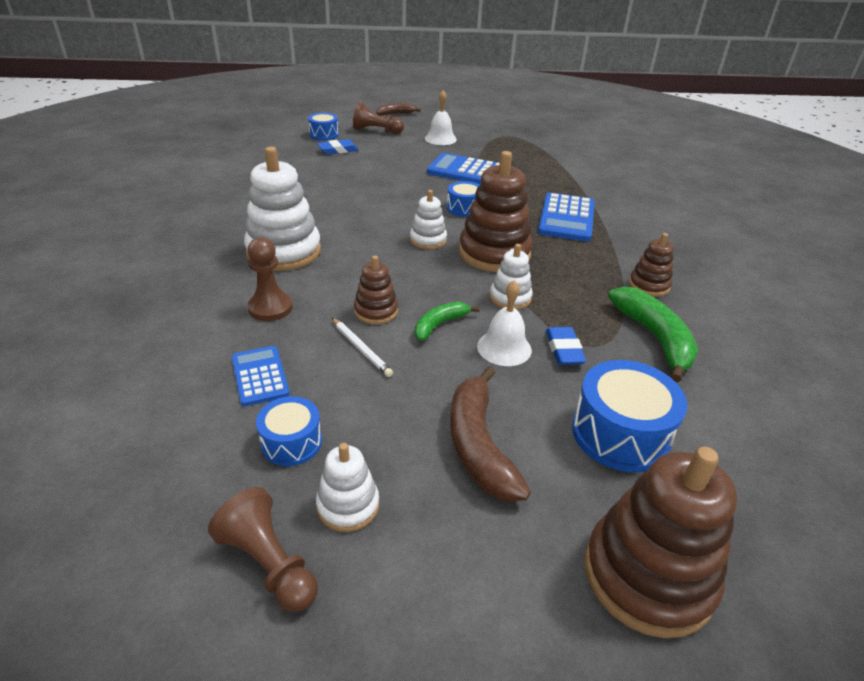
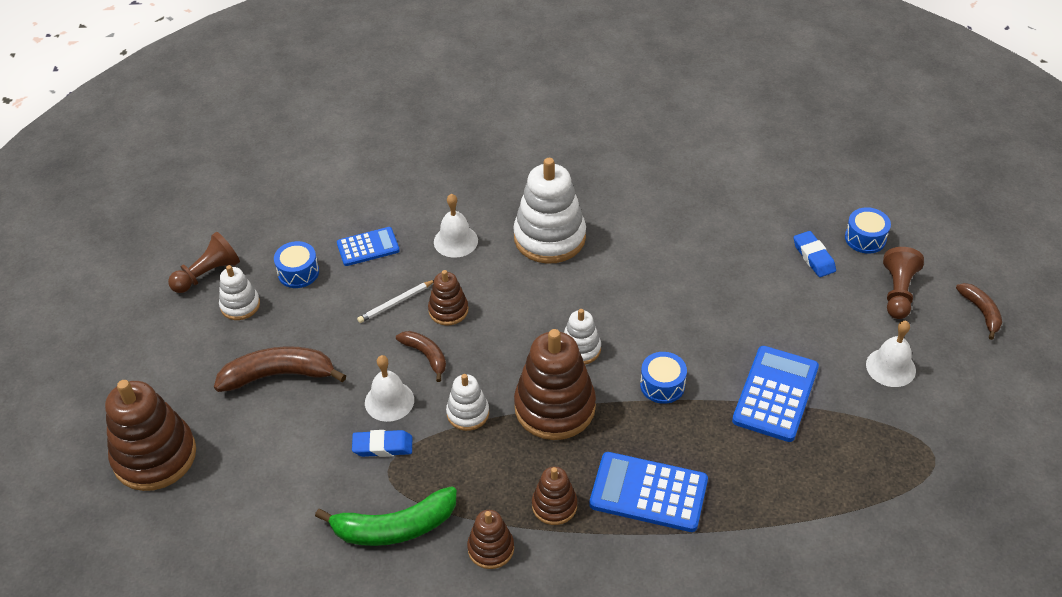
camera: 95 degrees right, 10 degrees up
brown pawn [247,237,293,321] -> white bell [434,194,478,258]
green banana [415,302,480,341] -> brown banana [396,331,446,382]
blue drum [572,360,688,472] -> none
none -> brown stacking toy [532,467,577,525]

